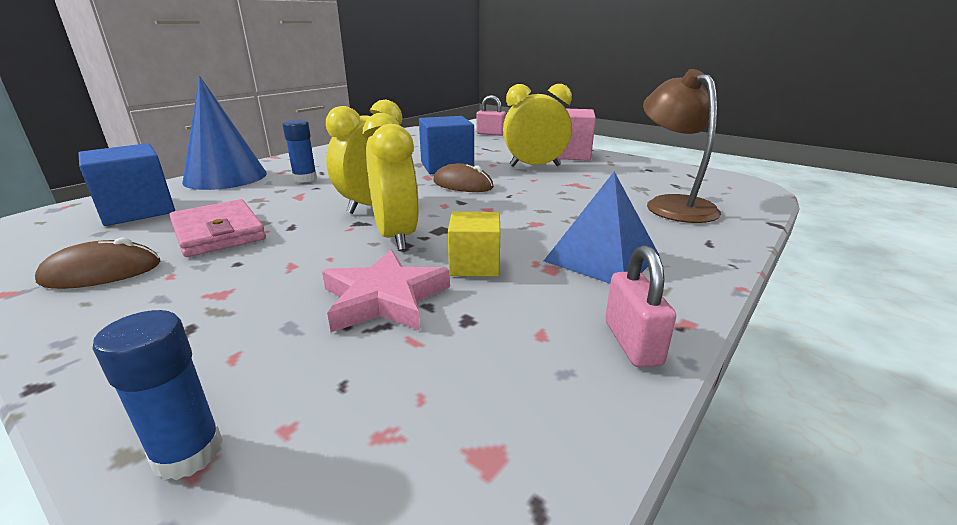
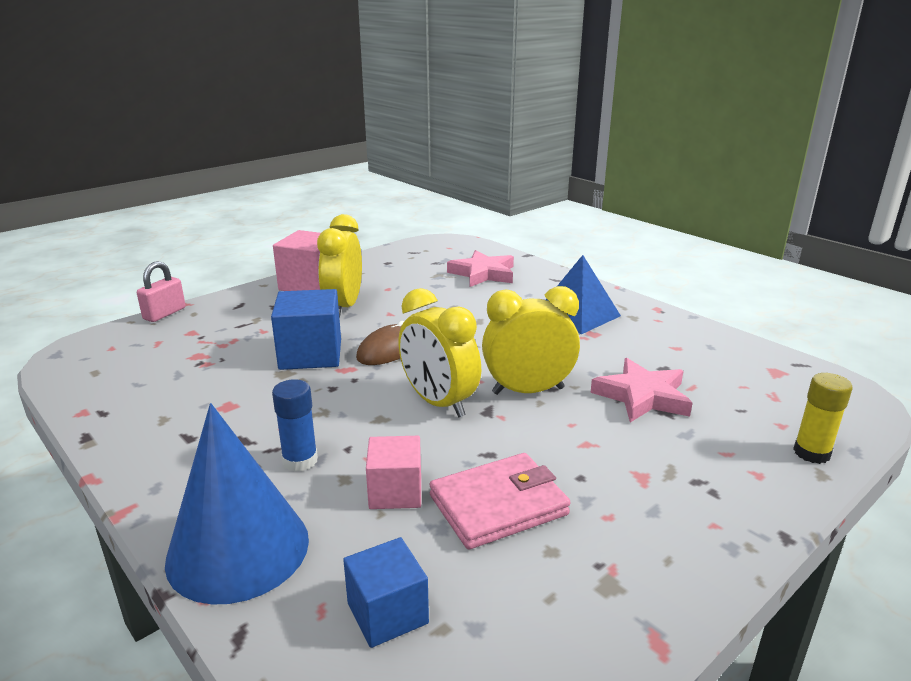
camera: 80 degrees left, 0 degrees up
brown mouse [35,237,160,289] -> none
blue cube [78,143,175,226] -> blue cube [343,537,429,648], size x0.64
blue glue stick [93,310,223,480] -> yellow glue stick [793,373,853,464]
yellow cube [448,212,501,277] -> none
pink padlock [605,245,676,367] -> none
brown lamp [643,69,721,223] -> pink star [447,250,514,287]
none -> pink cube [366,436,421,509]

